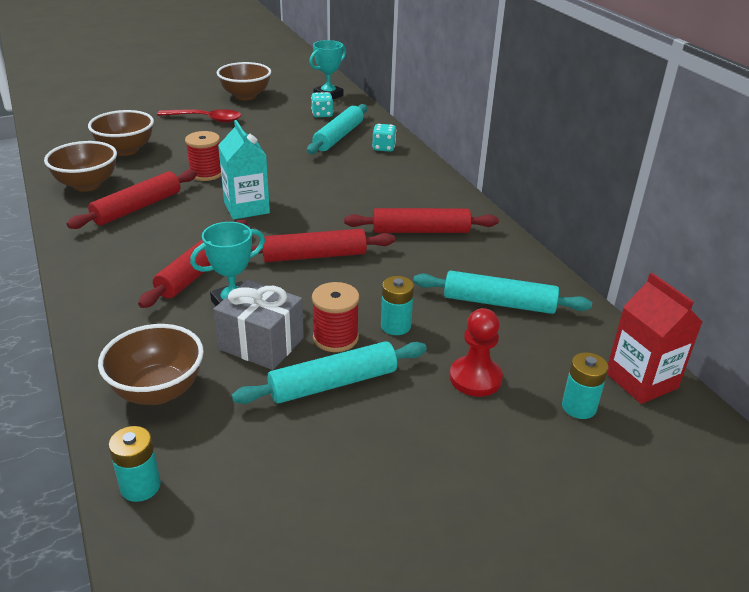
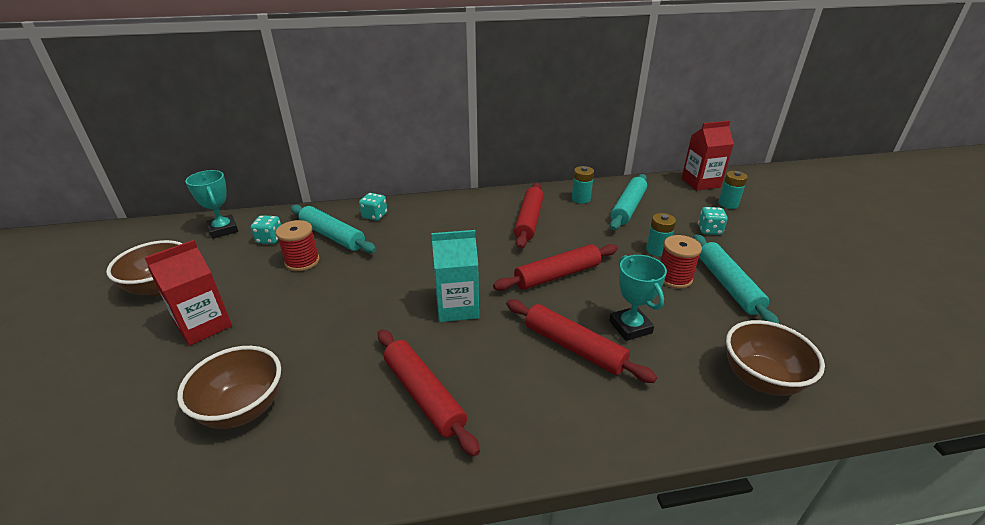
camera: 75 degrees left, 0 degrees up
brown bowl [44,141,117,192] -> none
turquoise battery [109,426,161,502] -> turquoise battery moved to [572,166,594,204]
red spoon [157,109,241,123] -> red carton [144,240,232,346]
red spool [185,131,221,181] -> red spool moved to [276,220,320,271]
grey gift [213,280,304,370] -> none
red rolling pin [251,229,395,262] -> red rolling pin turned 60 degrees clockwise [493,244,618,291]
red pawn [449,308,503,397] -> turquoise dice [698,207,728,235]

